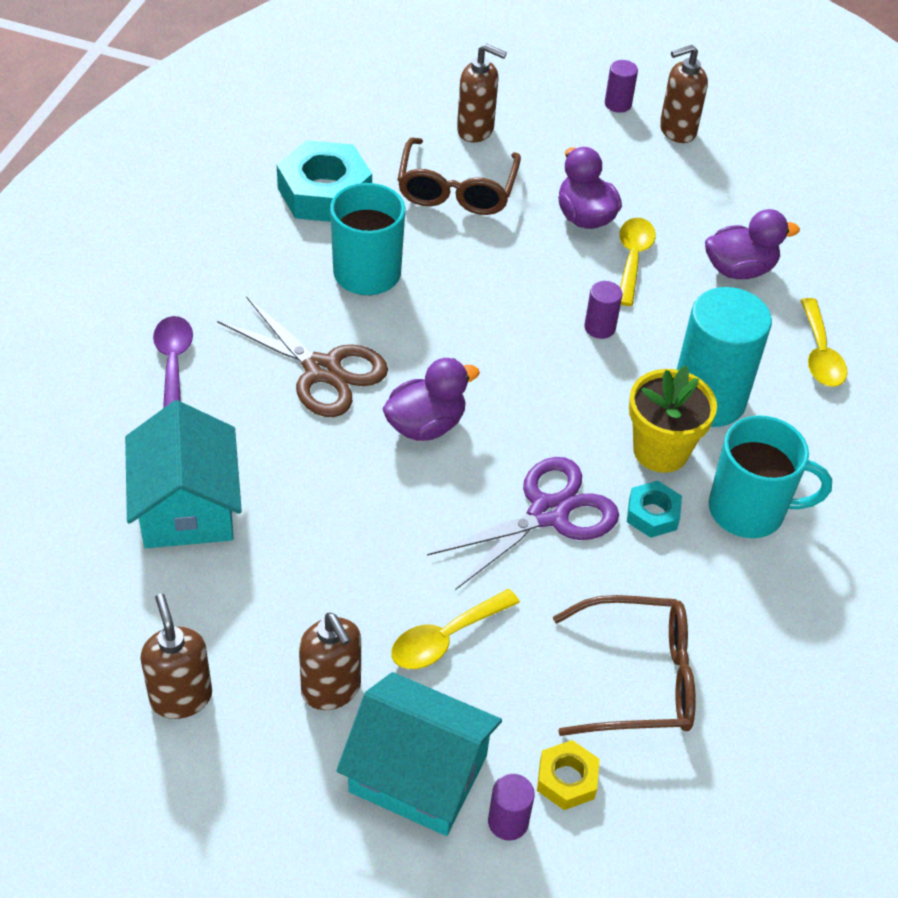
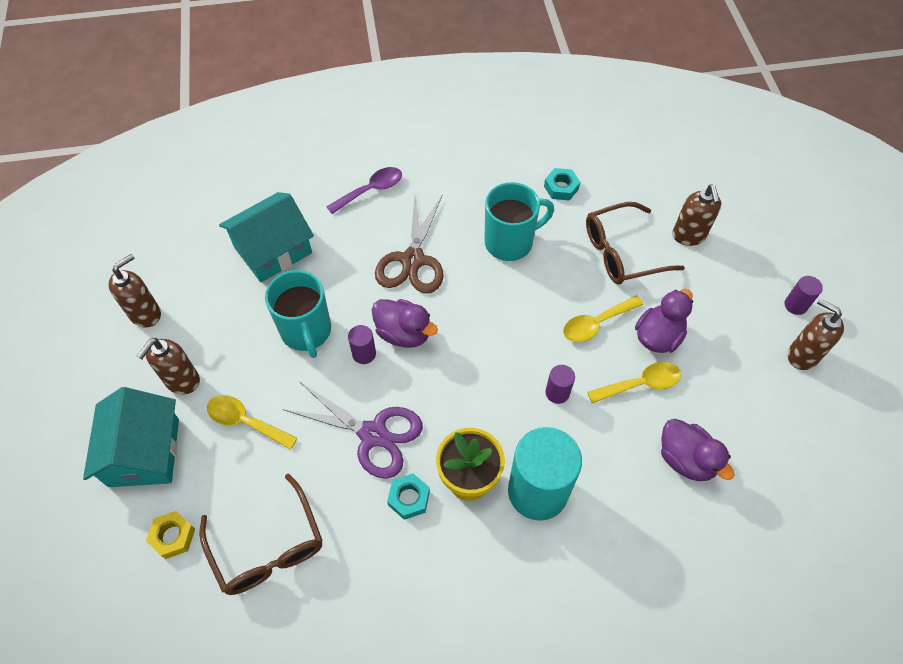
camera: 65 degrees right, 10 degrees up
turquoise nut [277,140,372,222] -> turquoise nut [544,168,580,201], size x0.52
purple cylinder [488,774,535,841] -> purple cylinder moved to [348,325,376,364]
turquoise mug [709,415,832,538] -> turquoise mug moved to [265,270,331,358]
yellow spoon [801,298,847,387] -> yellow spoon moved to [563,296,644,342]

